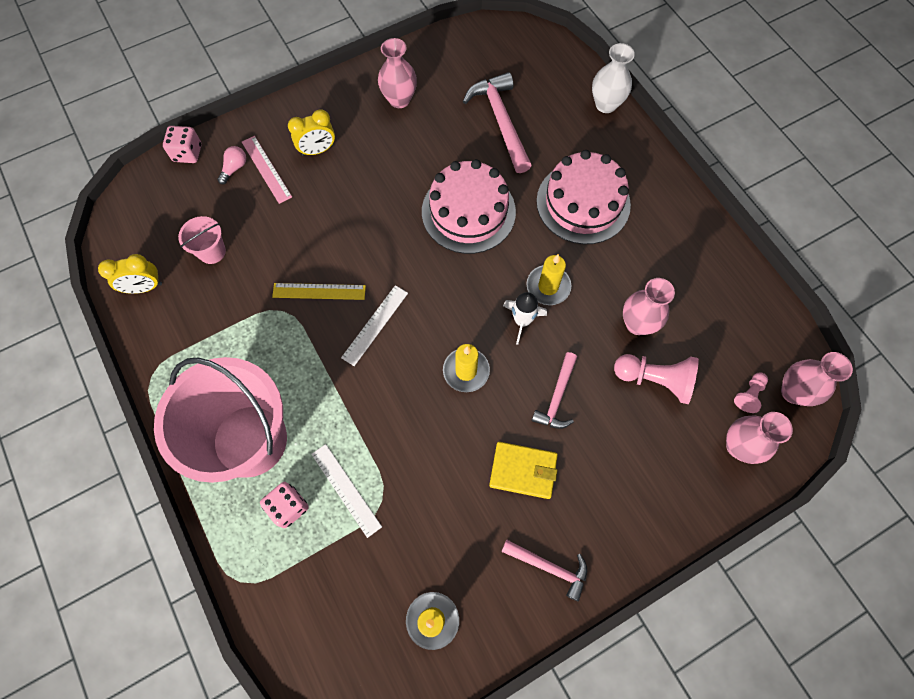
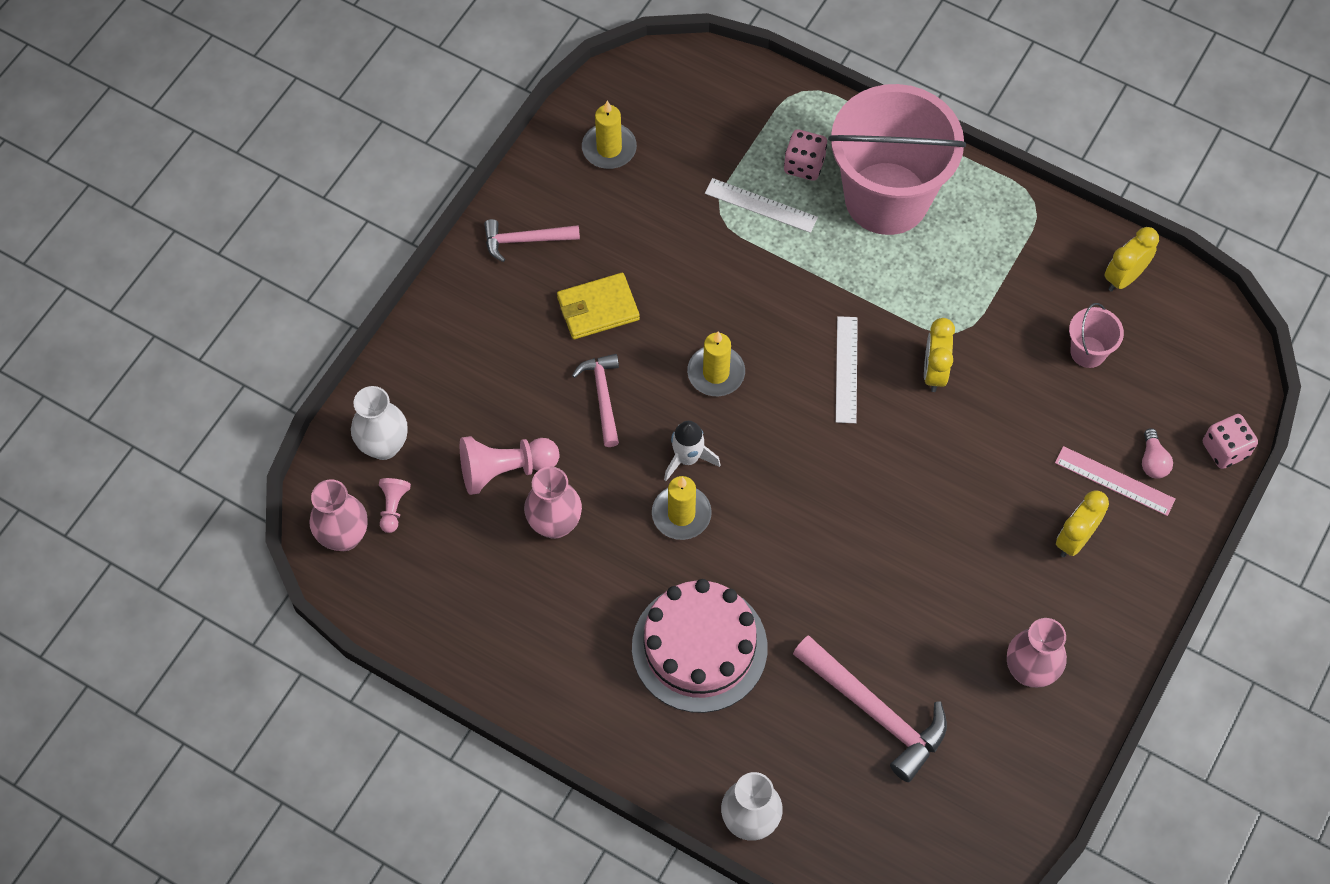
camera: 150 degrees right, 5 degrees down
yellow ruler [272,283,366,300] -> yellow clock [924,318,955,392]
pink cake [422,159,516,254] -> none
pink vase [726,412,793,464] -> white vase [351,386,408,460]

